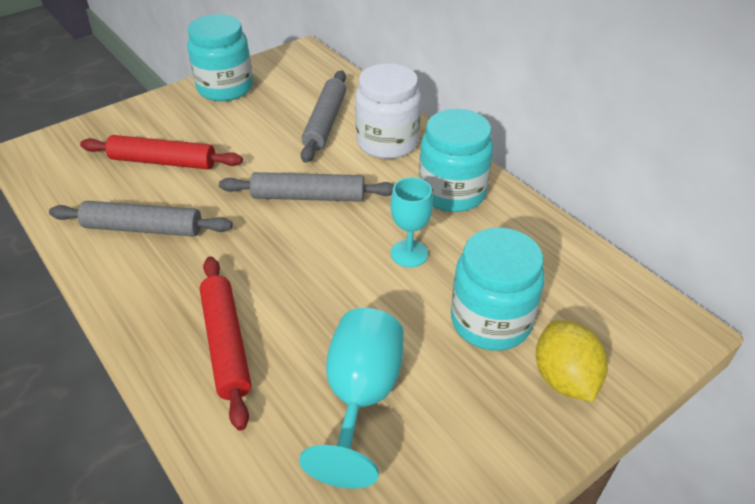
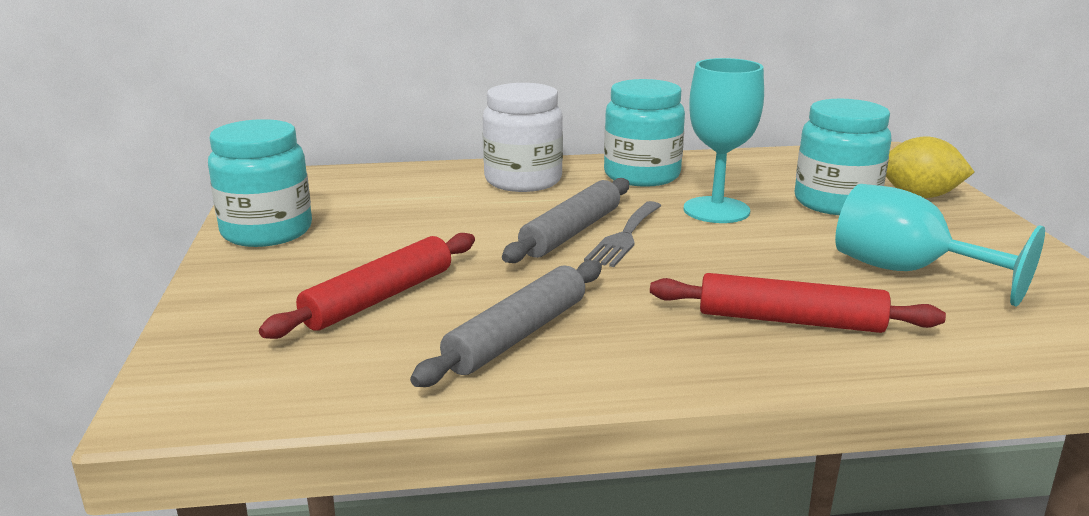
camera: 60 degrees left, 20 degrees down
grey rolling pin [301,70,346,163] -> none
turquoise goblet [391,177,433,267] -> turquoise goblet [684,58,764,223], size x1.54
none -> grey fork [584,201,661,267]

